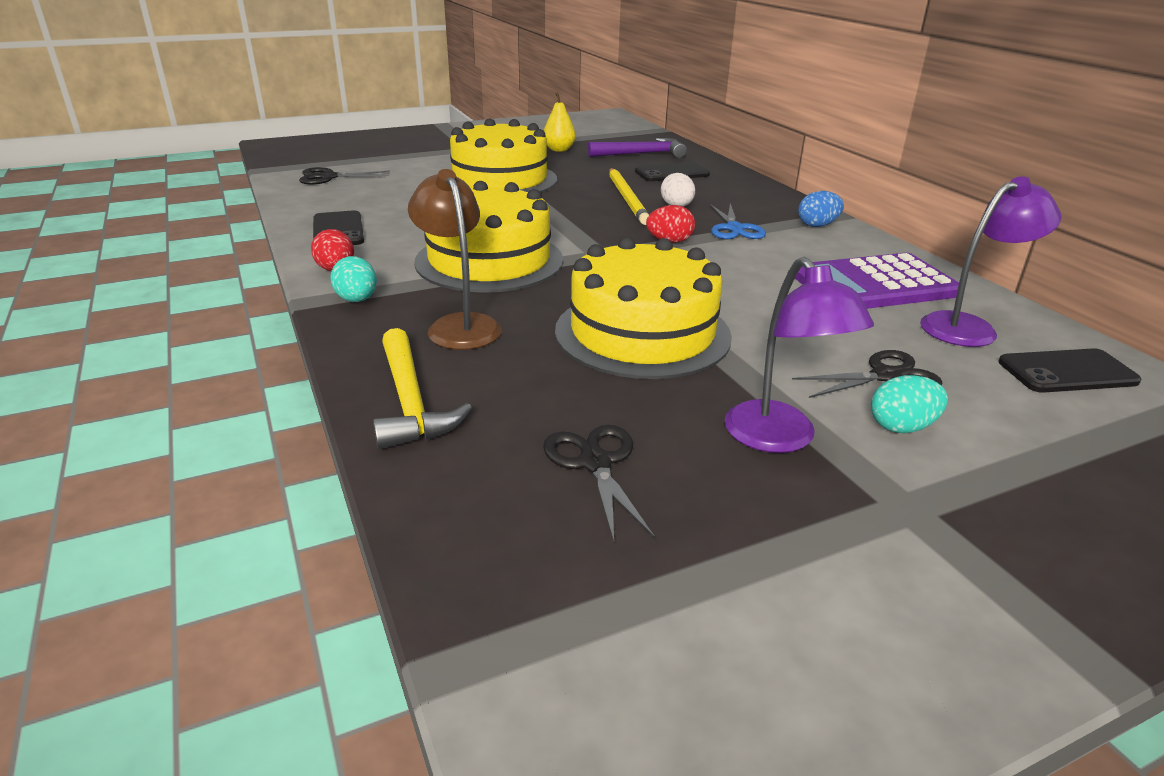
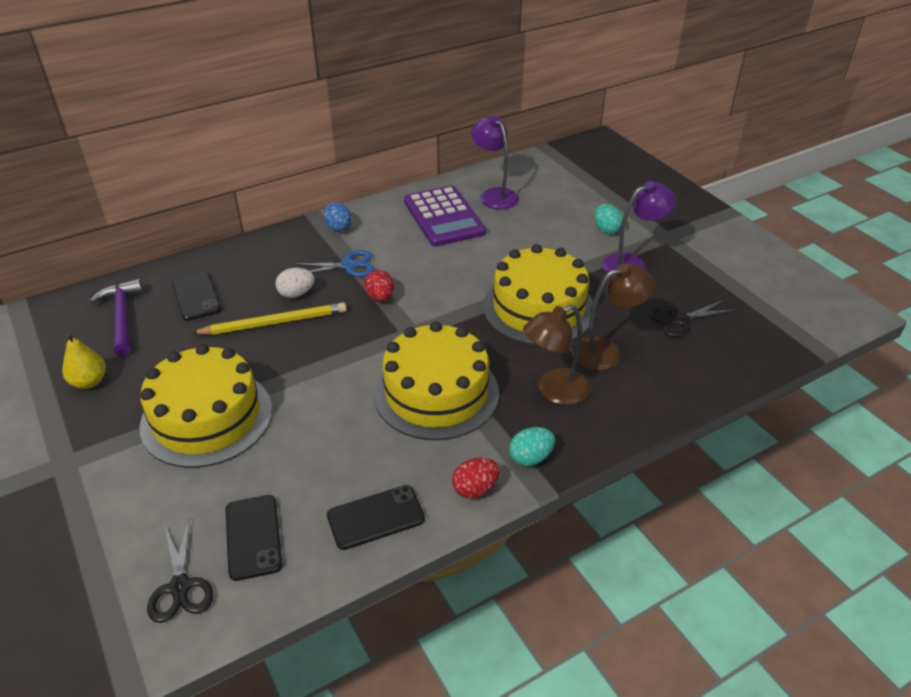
camera: 95 degrees left, 10 degrees up
yellow hammer [373,328,472,449] -> none
black scissors [792,350,942,398] -> none
black phone [999,348,1142,393] -> black phone moved to [226,495,283,581]
none -> brown lamp [571,264,655,370]

